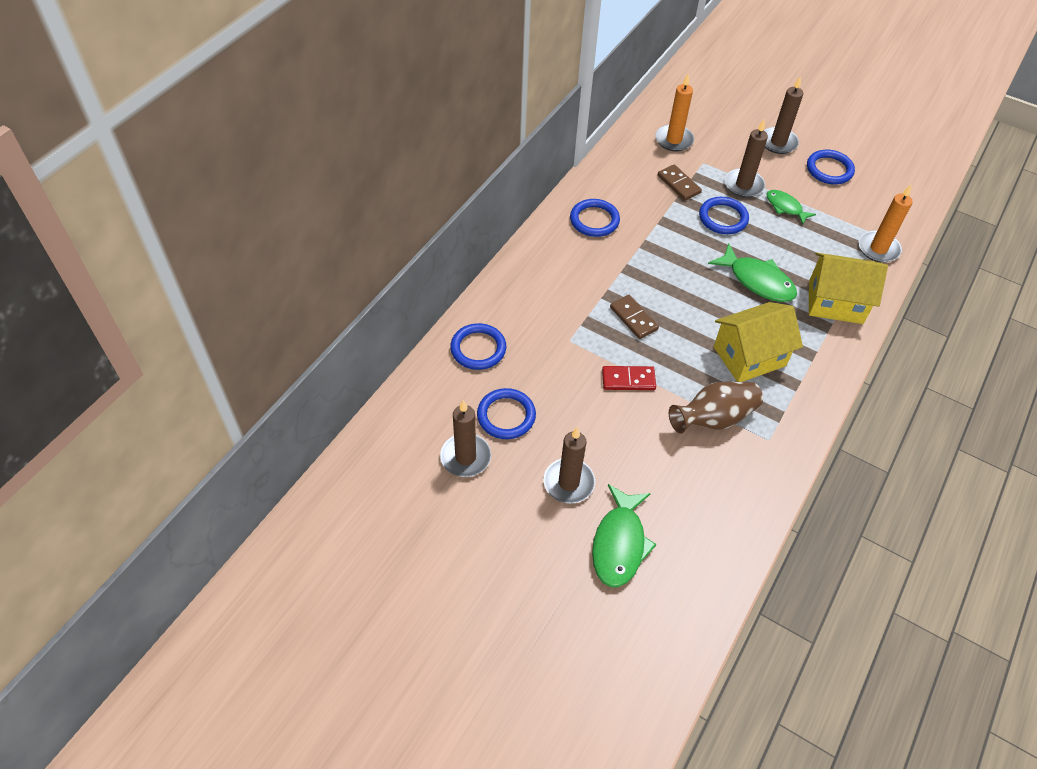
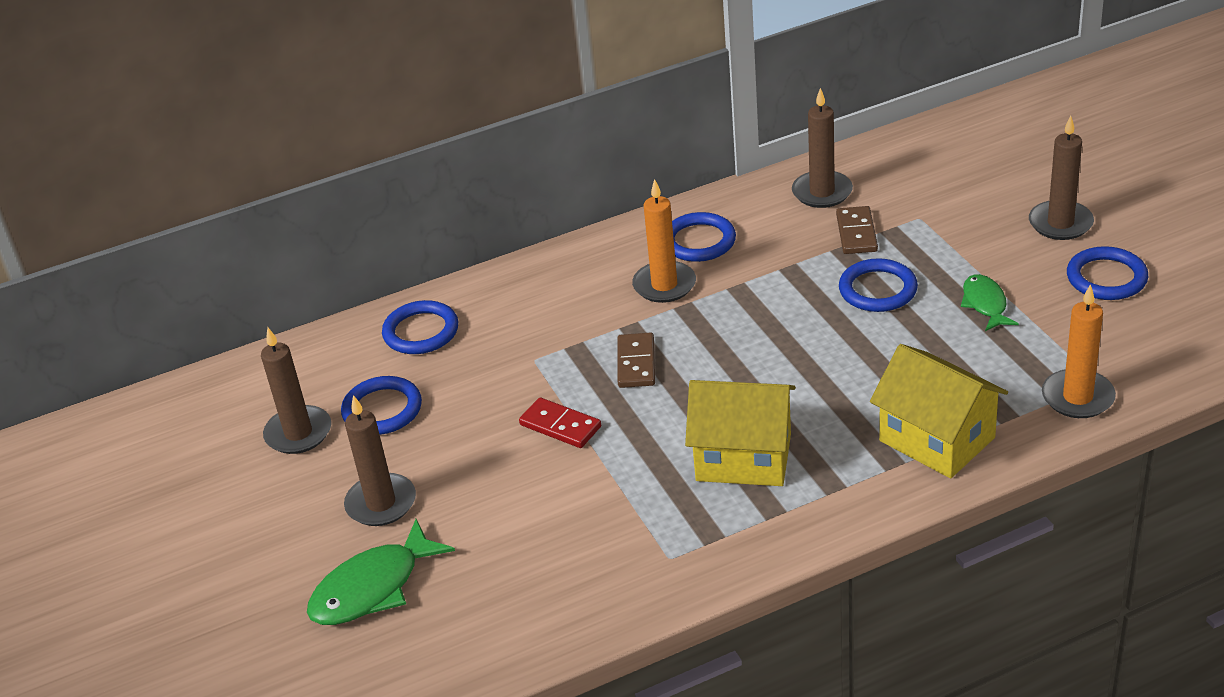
camera: 40 degrees right, 15 degrees down
orange candle [655,74,694,151] -> orange candle moved to [632,179,696,303]
brown vase [669,382,763,434] -> none
green fish [708,243,797,302] -> none
brown candle [725,120,768,198] -> brown candle moved to [792,88,853,208]

